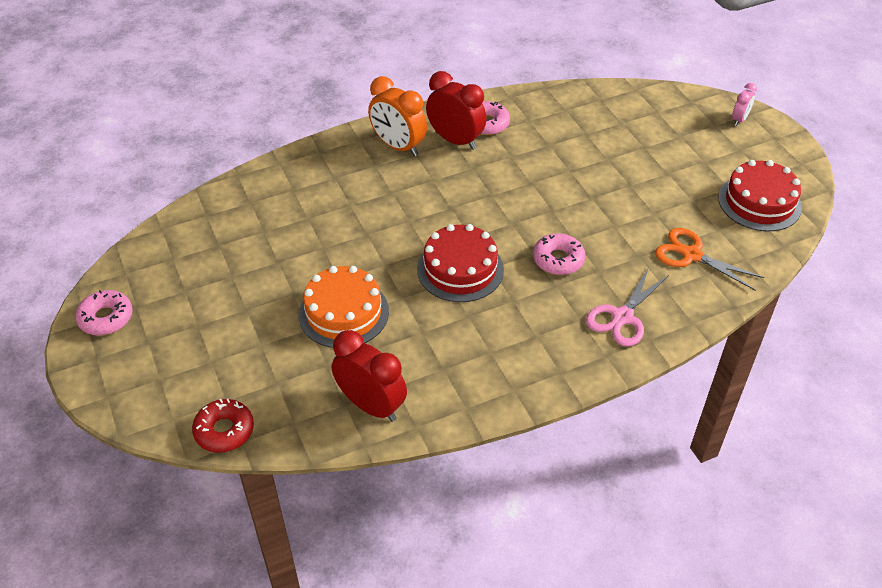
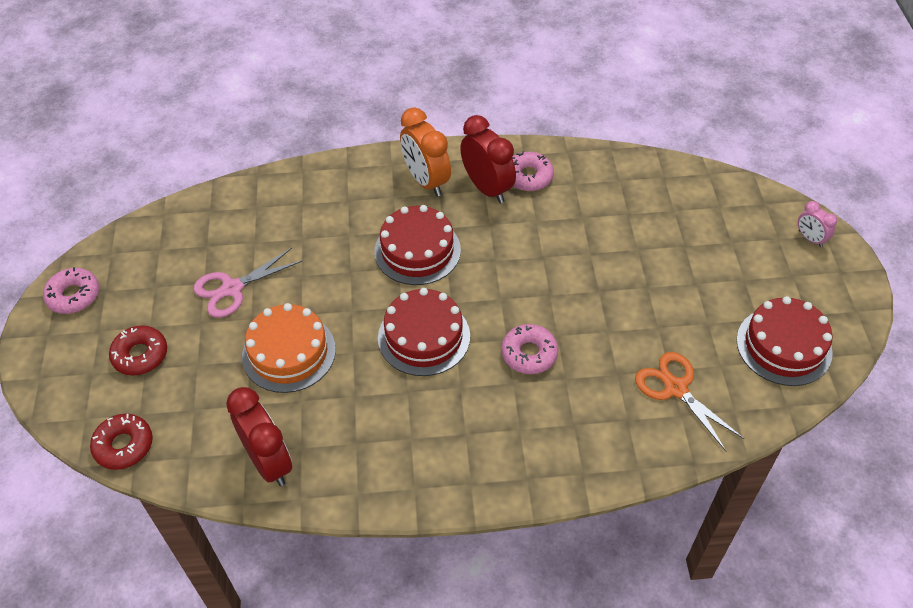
camera: 20 degrees right, 5 degrees up
pink scissors [586,267,669,347] -> pink scissors moved to [194,248,303,318]
pink clock [732,83,757,126] -> pink clock turned 90 degrees clockwise [798,201,837,247]
none -> red donut [109,325,167,376]
none -> red cake [374,205,461,285]

